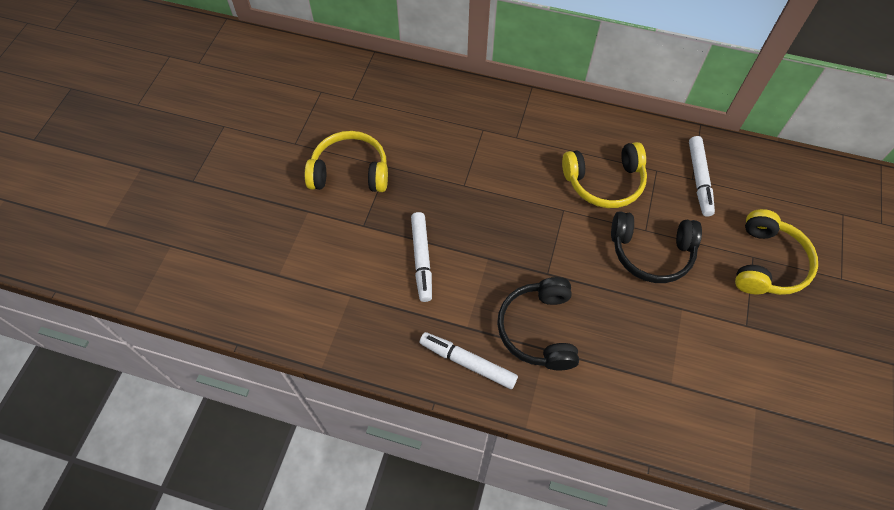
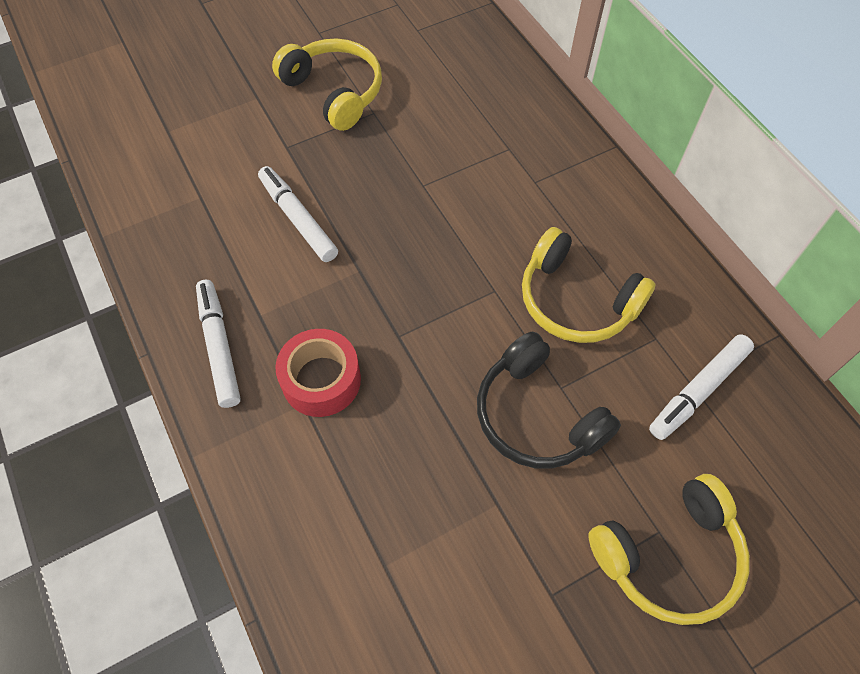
camera: 45 degrees right, 0 degrees up
white marker [411,212,432,302] -> white marker turned 105 degrees clockwise [258,166,338,262]
black headphones [497,277,579,370] -> red tape [275,329,361,417]

